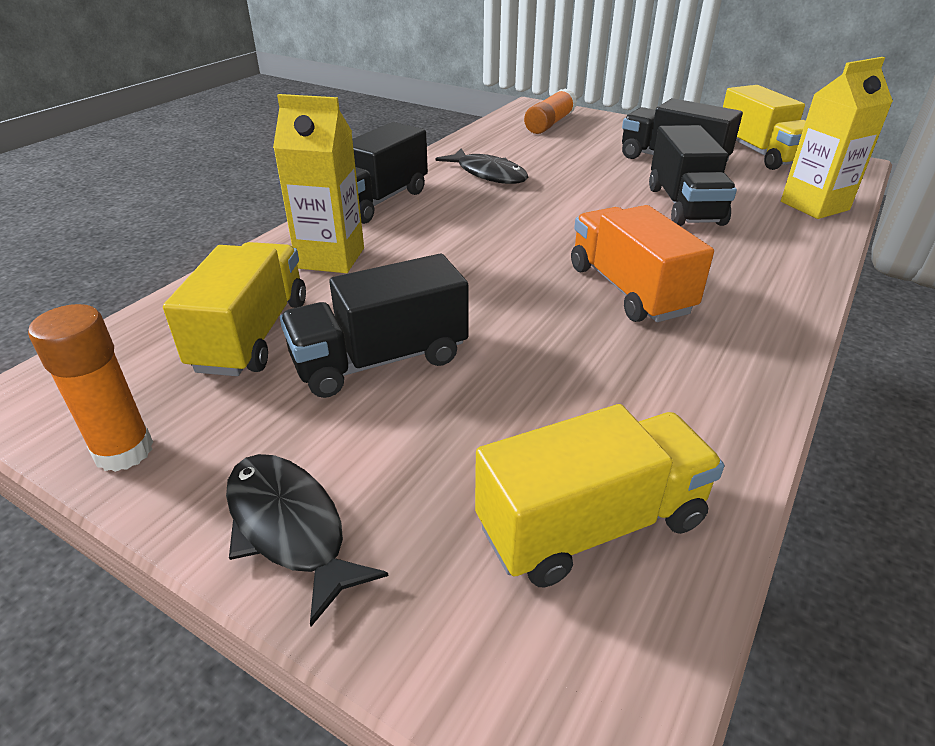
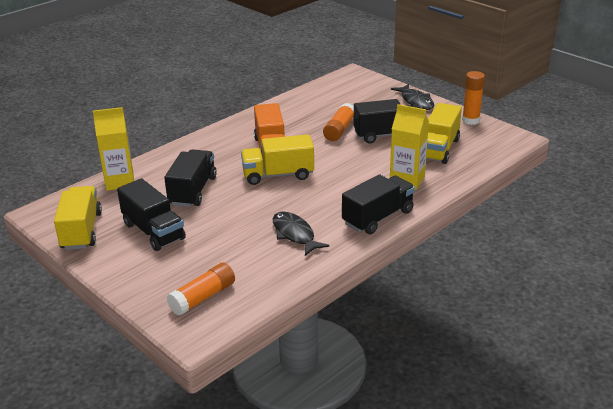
camera: 165 degrees left, 5 degrees down
yellow truck [475,404,724,587] -> yellow truck moved to [241,134,314,185]
none -> orange glue stick [323,103,354,141]

